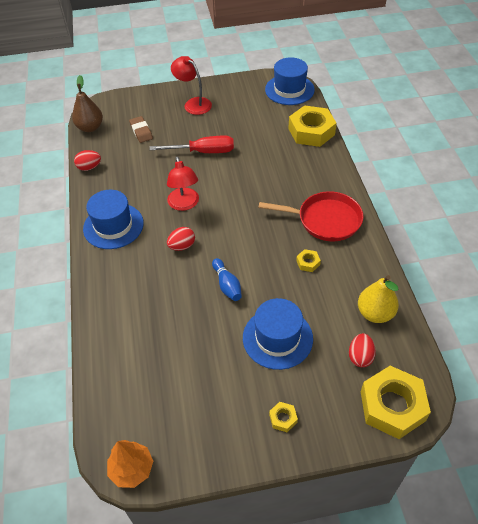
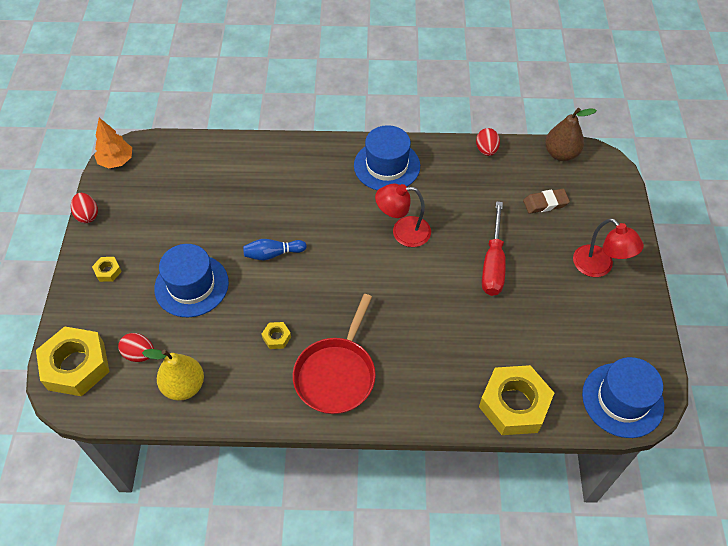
camera: 100 degrees right, 5 degrees up
red egg [167,227,195,251] -> red egg moved to [71,193,98,223]
red lamp [171,56,212,115] -> red lamp turned 90 degrees clockwise [573,218,644,277]

